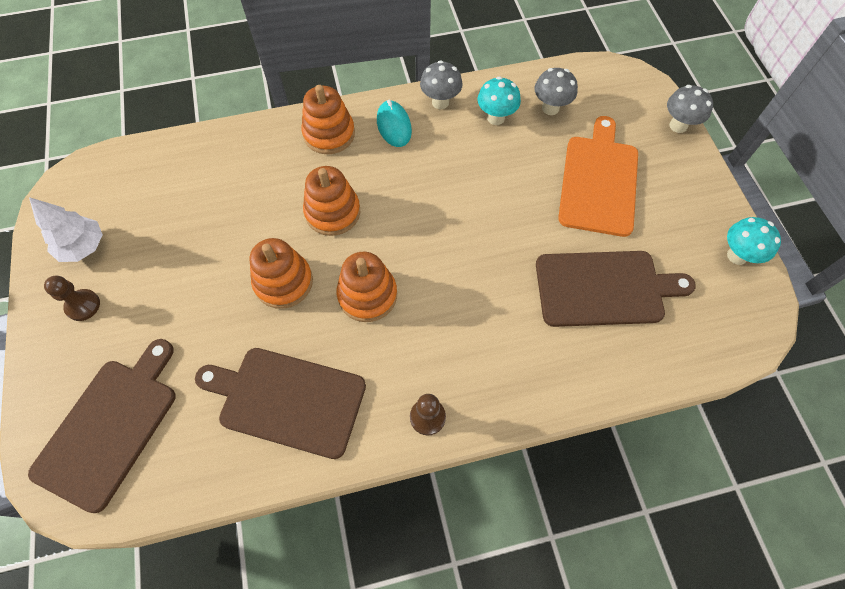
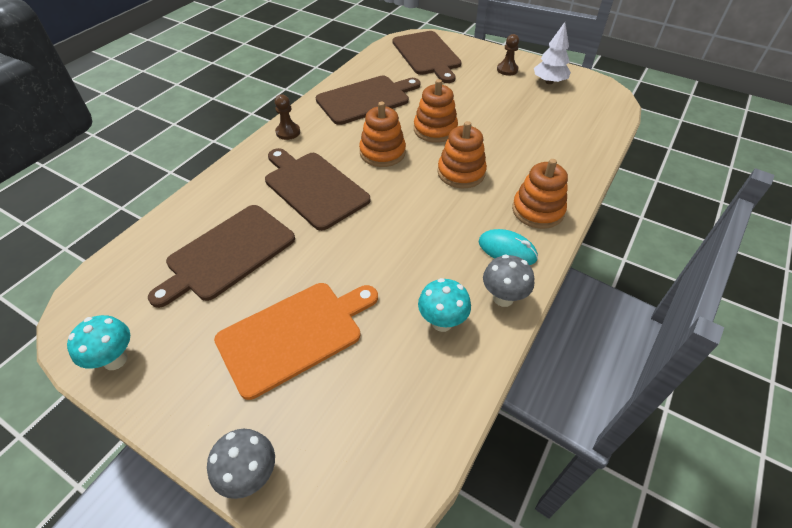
camera: 135 degrees right, 15 degrees down
grey mushroom [534,68,578,115] -> none
orange cutting board [558,116,638,237] -> orange cutting board turned 90 degrees counterclockwise [214,283,378,400]
none -> brown cutting board [265,148,370,231]

